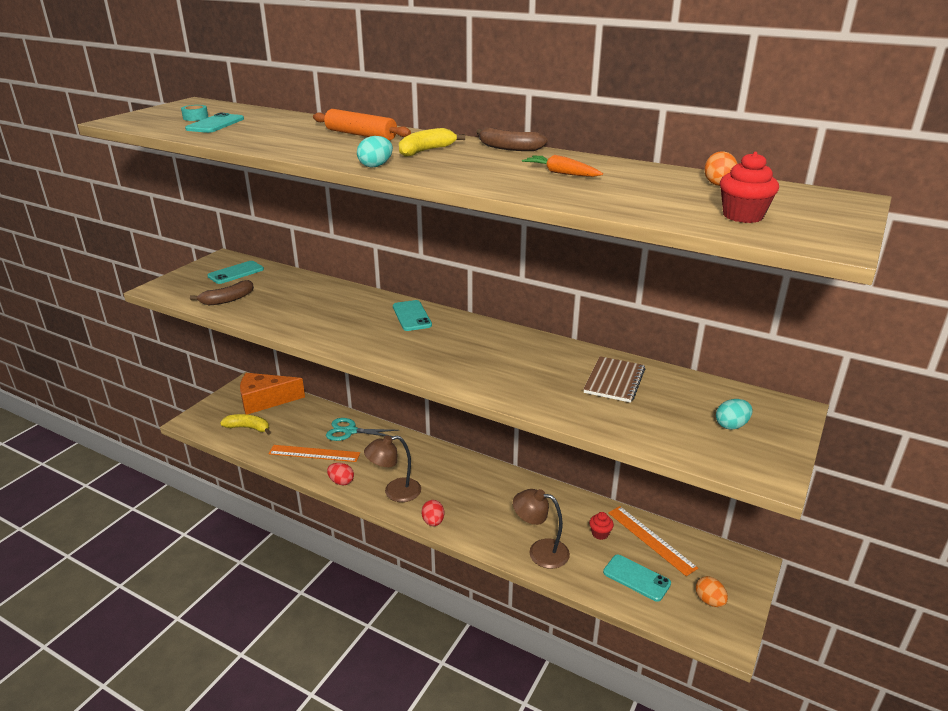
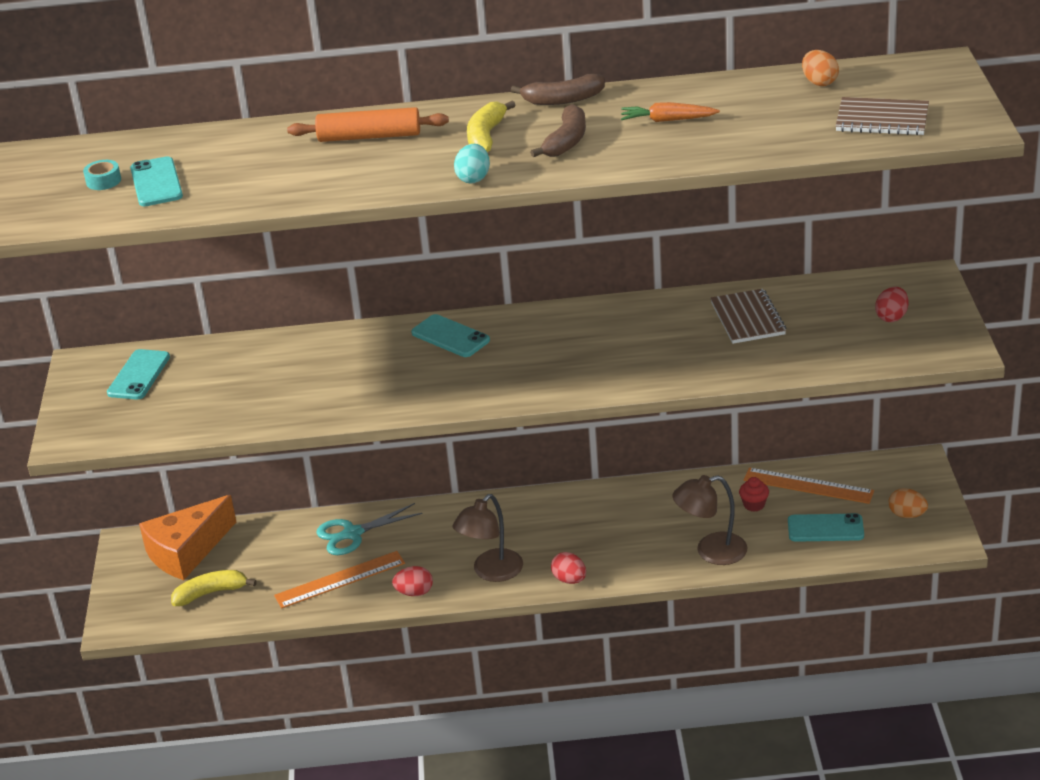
camera: 30 degrees left, 5 degrees up
brown banana [190,280,254,305] -> brown banana moved to [531,104,586,157]
turquoise egg [716,399,752,430] -> red egg [875,287,909,322]
red cupcake [720,152,779,223] -> brown notebook [836,97,929,135]

